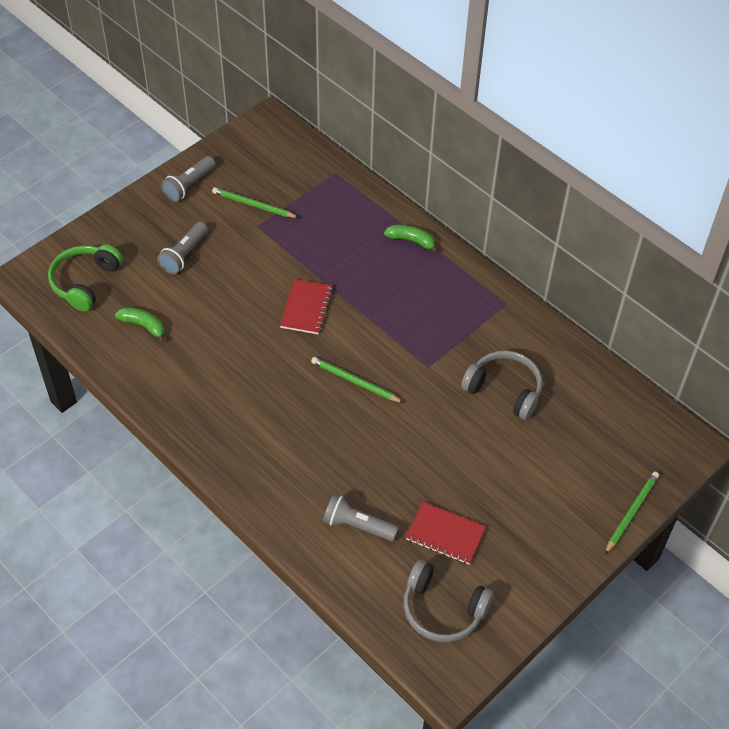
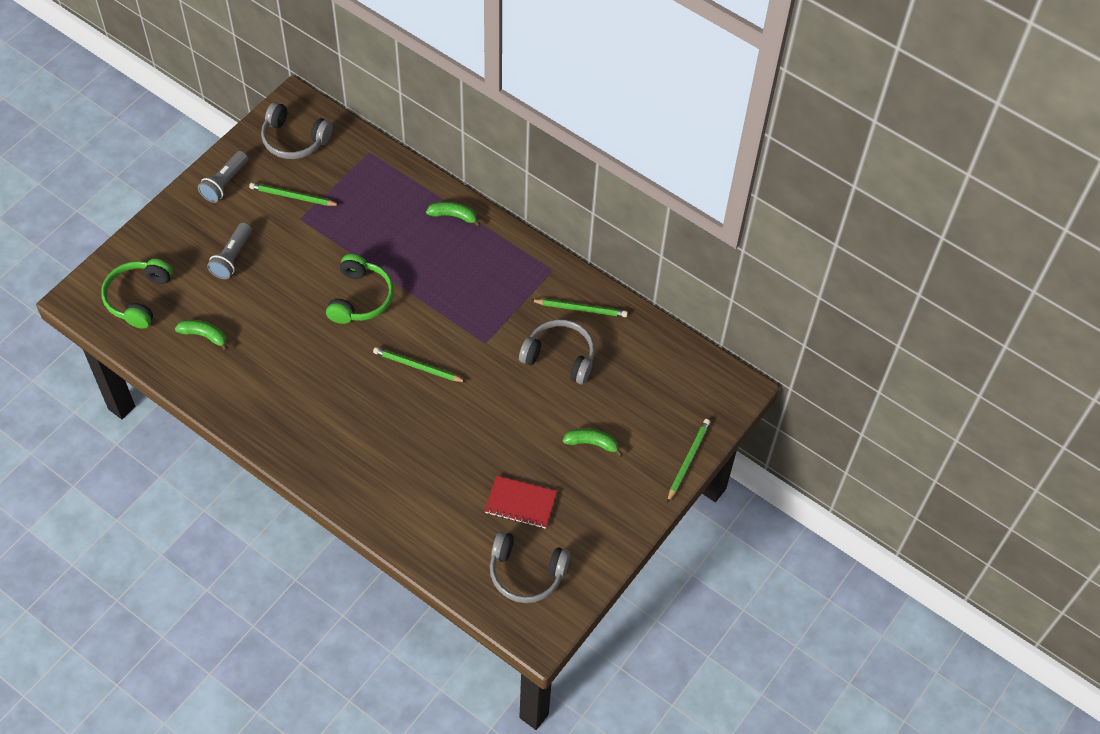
camera: 10 degrees left, 5 degrees up
red notebook [280,279,333,334] -> green headphones [326,254,394,324]
grey flashlight [323,494,399,541] -> none
none -> grey headphones [261,102,333,159]
none -> green pencil [531,299,628,317]
none -> green banana [563,428,623,457]

